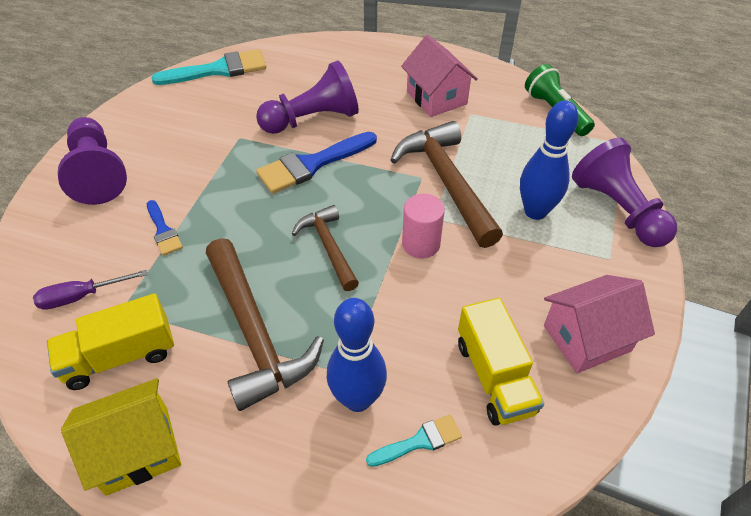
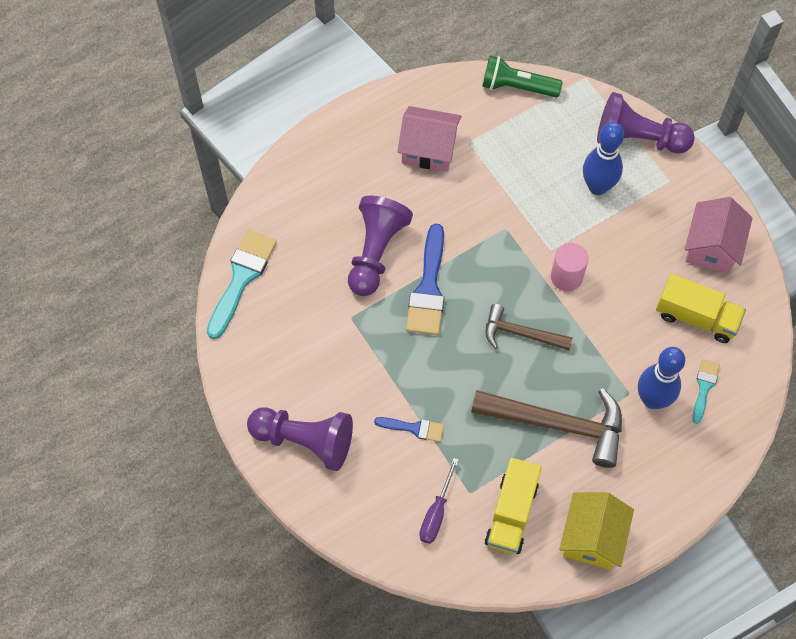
camera: 50 degrees left, 15 degrees up
brown hammer [391,121,503,248] -> none

